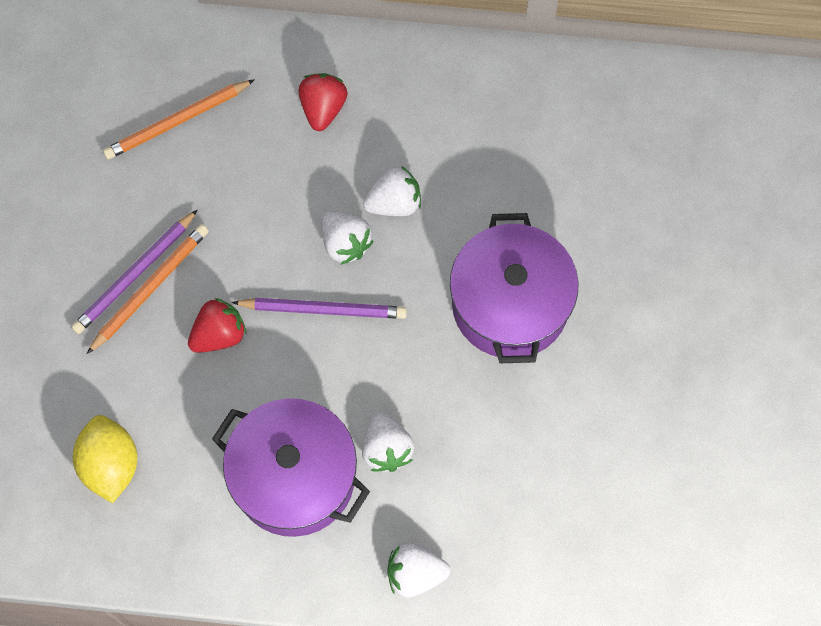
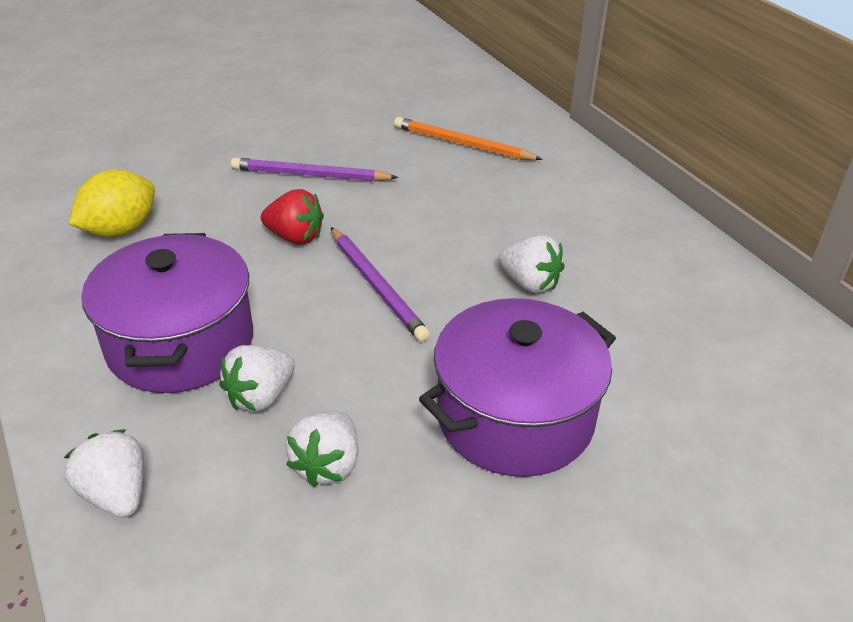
camera: 55 degrees right, 30 degrees down
orange pencil [87,224,209,354] -> none
red strawberry [298,73,348,131] -> none
white strawberry [321,211,374,265] -> white strawberry moved to [285,411,358,487]

